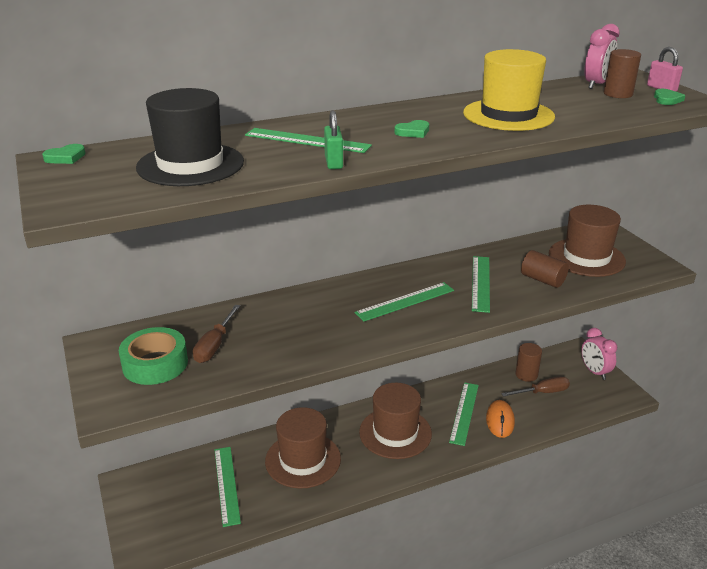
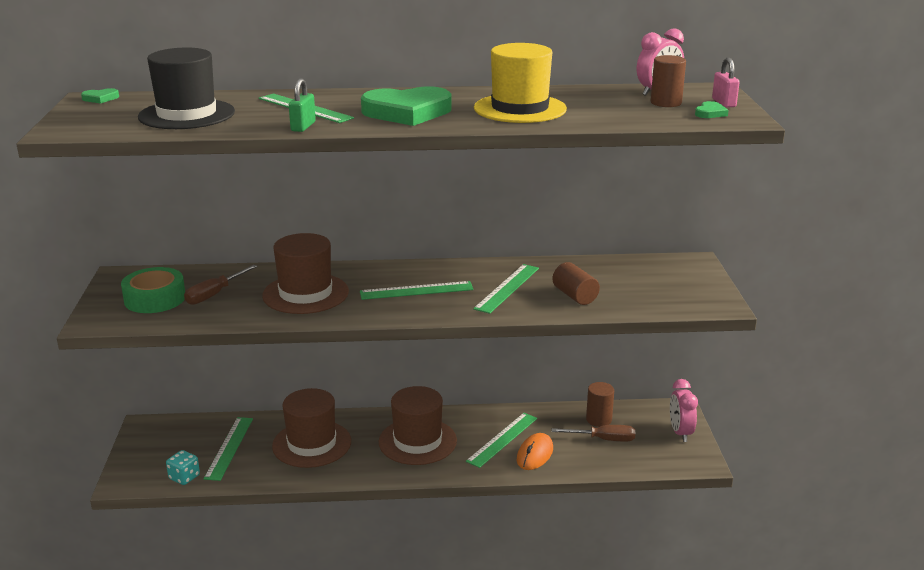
camera: 20 degrees right, 5 degrees down
green heart [395,120,429,138] -> green heart [361,86,452,126], size x2.46
brown hat [549,205,626,277] -> brown hat moved to [262,233,349,314]
none -> turquoise dice [166,450,200,485]

